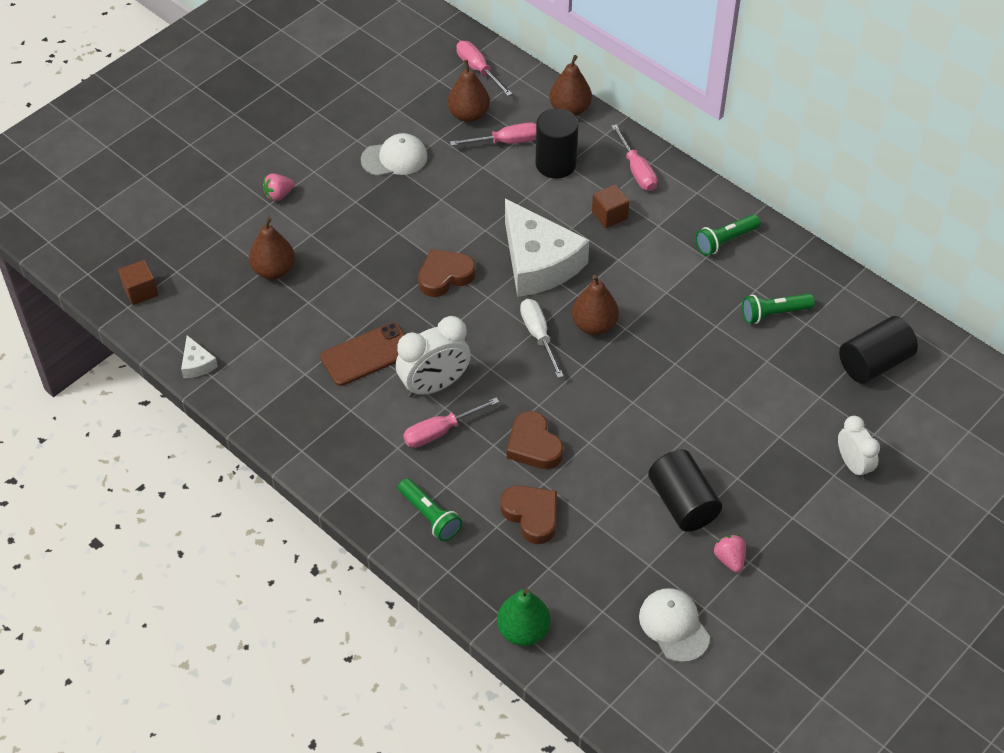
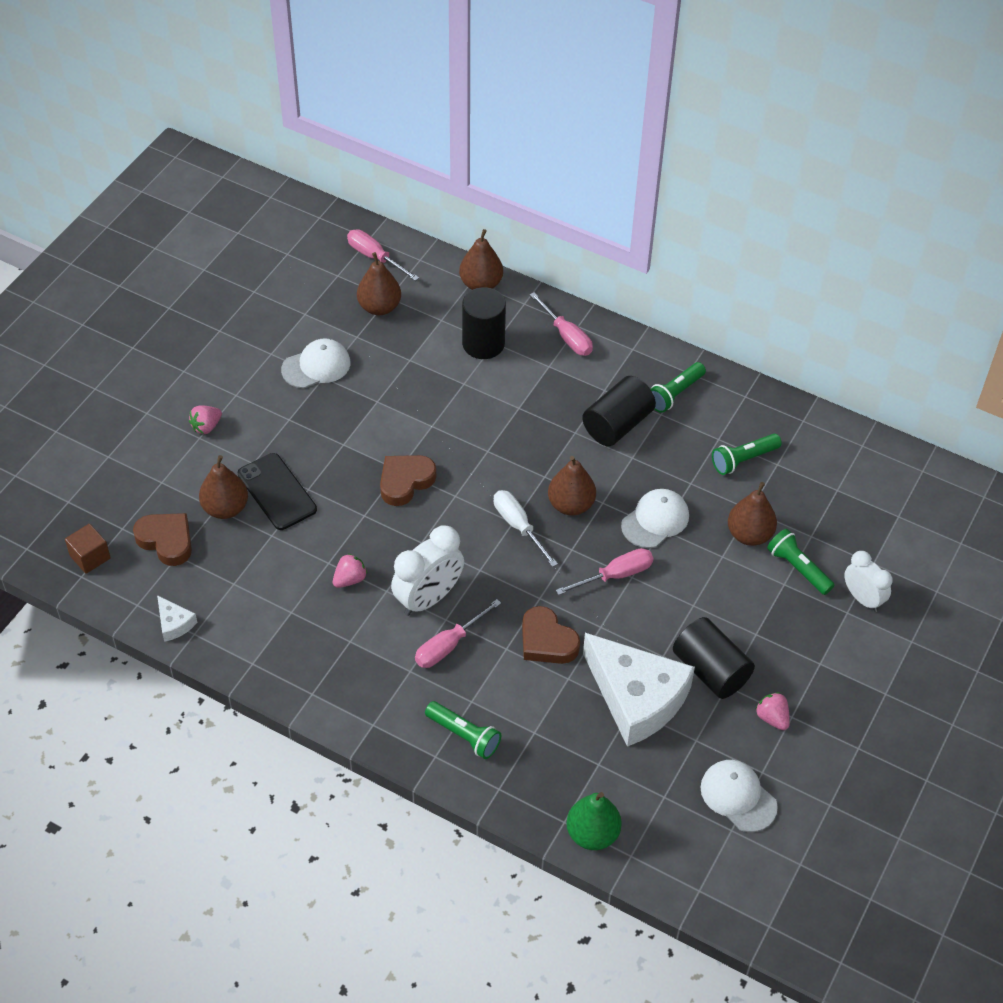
camera: 15 degrees left, 0 degrees up
brown phone [320,322,405,386] -> pink strawberry [333,553,367,588]
pink screwdriver [450,122,536,146] -> pink screwdriver moved to [556,548,653,595]
brown heart [501,485,557,544] -> brown heart moved to [133,513,192,566]
white cheese [505,199,590,297] -> white cheese moved to [583,633,695,747]
brown cube [592,184,630,228] -> none
black cylinder [839,316,918,383] -> black cylinder moved to [582,376,656,446]
none -> black phone [238,453,317,530]
none -> white cap [621,489,689,548]
none -> brown pear [728,482,777,546]
none -> green flashlight [767,529,835,595]

